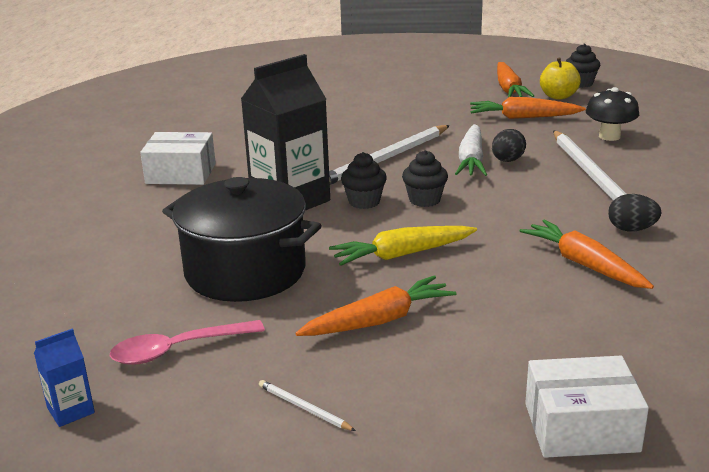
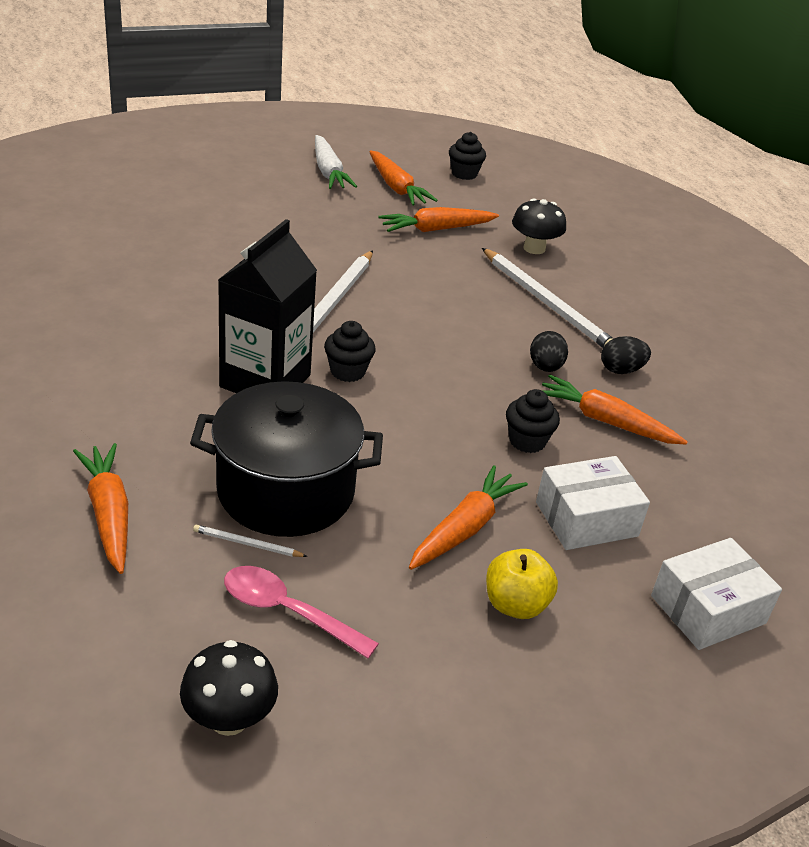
camera: 30 degrees left, 10 degrees up
blue carton [34,328,95,427] -> black mushroom [180,640,278,736]
pink spoon [110,320,265,365] -> pink spoon turned 75 degrees clockwise [224,566,379,658]
white box [140,132,216,185] -> white box moved to [536,456,650,550]
white pencil [259,380,356,431] -> white pencil moved to [193,525,308,557]
yellow carrot [329,226,477,266] -> none
black cupcake [402,150,448,207] -> black cupcake moved to [506,389,560,453]
white carrot [455,124,487,176] -> white carrot moved to [315,135,357,189]
black egg [492,129,526,162] -> black egg moved to [530,331,568,372]
yellow apple [540,57,581,100] -> yellow apple moved to [486,549,558,619]
none -> orange carrot [73,443,128,574]

